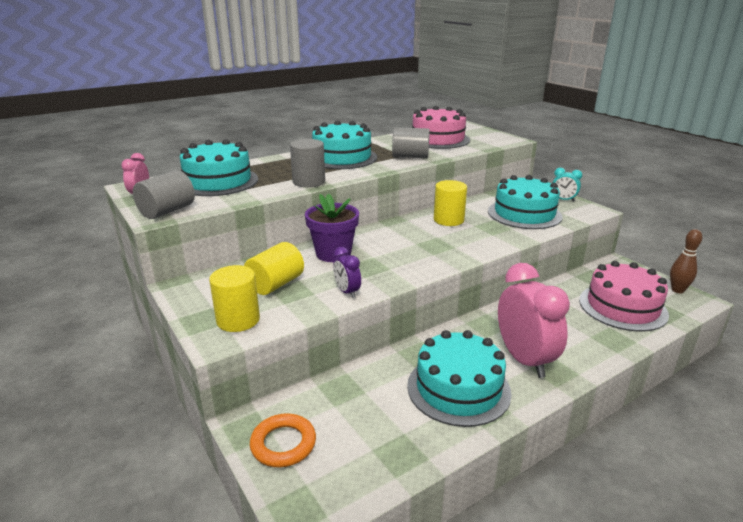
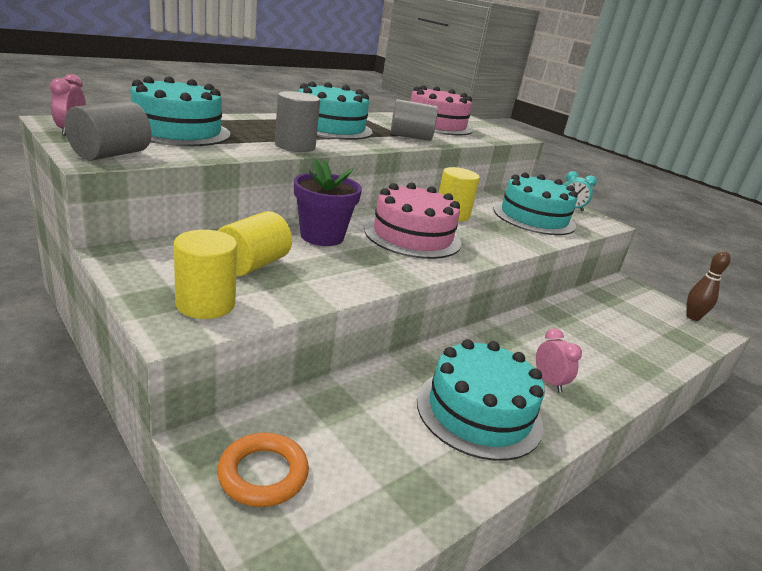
camera: 10 degrees left, 0 degrees up
purple clock [333,247,361,298] -> none
pink clock [498,263,570,378] -> pink clock [536,328,582,392], size x0.47
pink cake [579,261,669,332] -> pink cake moved to [364,183,461,259]

